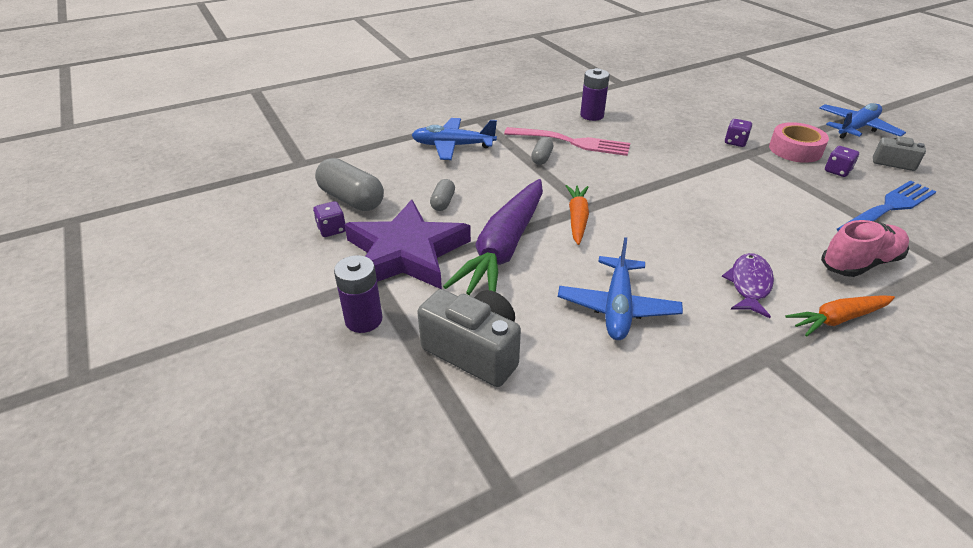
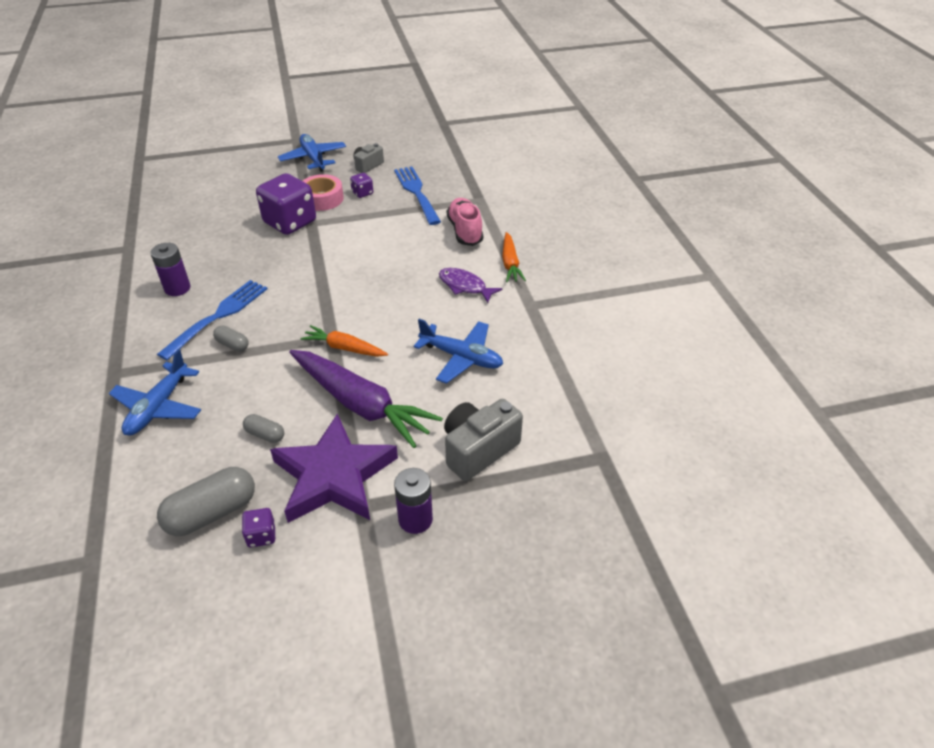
camera: 75 degrees left, 5 degrees up
pink fork [504,127,630,156] -> blue fork [157,280,267,360]
purple dice [725,119,752,147] -> purple dice [256,173,316,235], size x2.25

